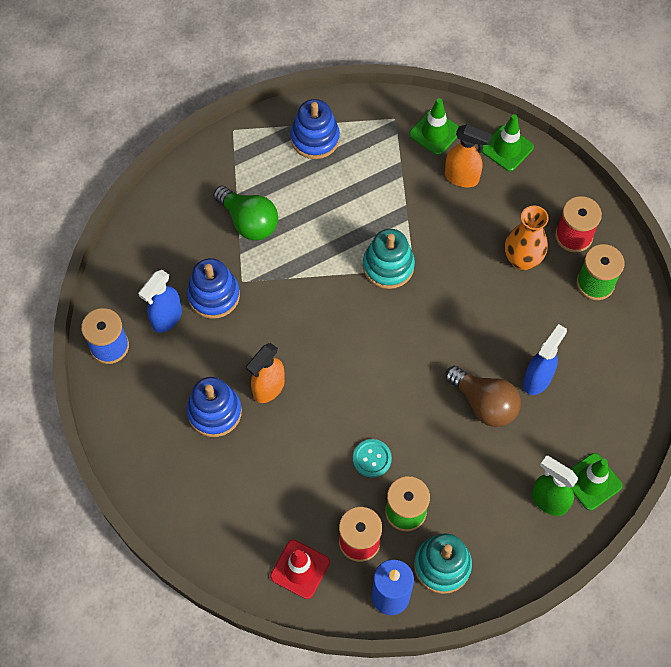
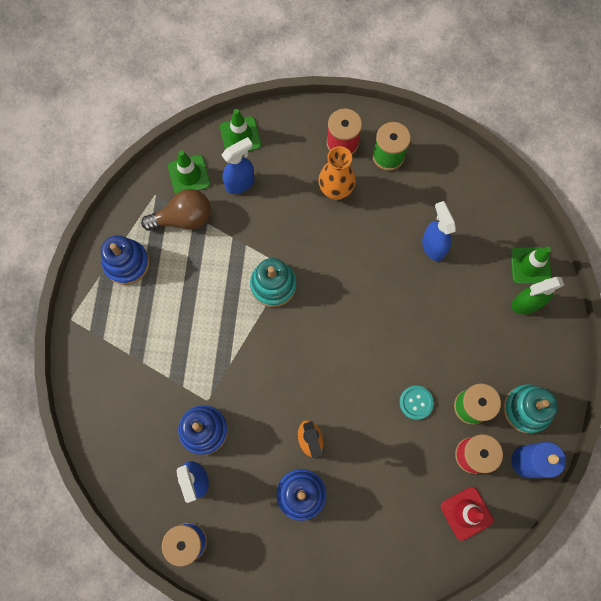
camera: 55 degrees left, 10 degrees up
green light bulb [213,186,278,241] -> none
orange spray bottle [445,124,492,187] -> blue spray bottle [222,137,254,194]
brown light bulb [445,366,521,427] -> brown light bulb moved to [141,189,211,231]

